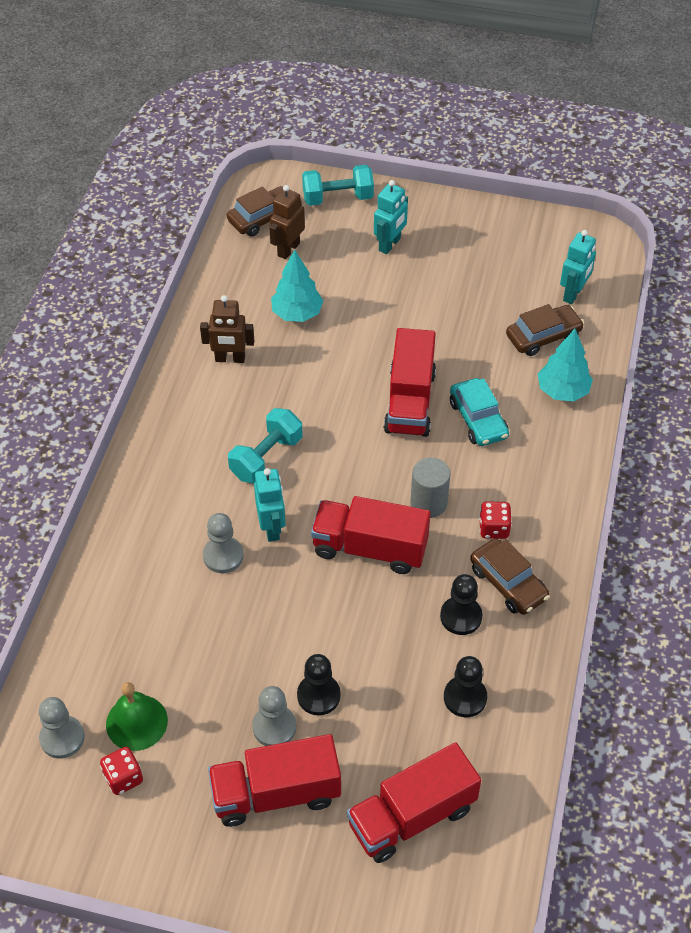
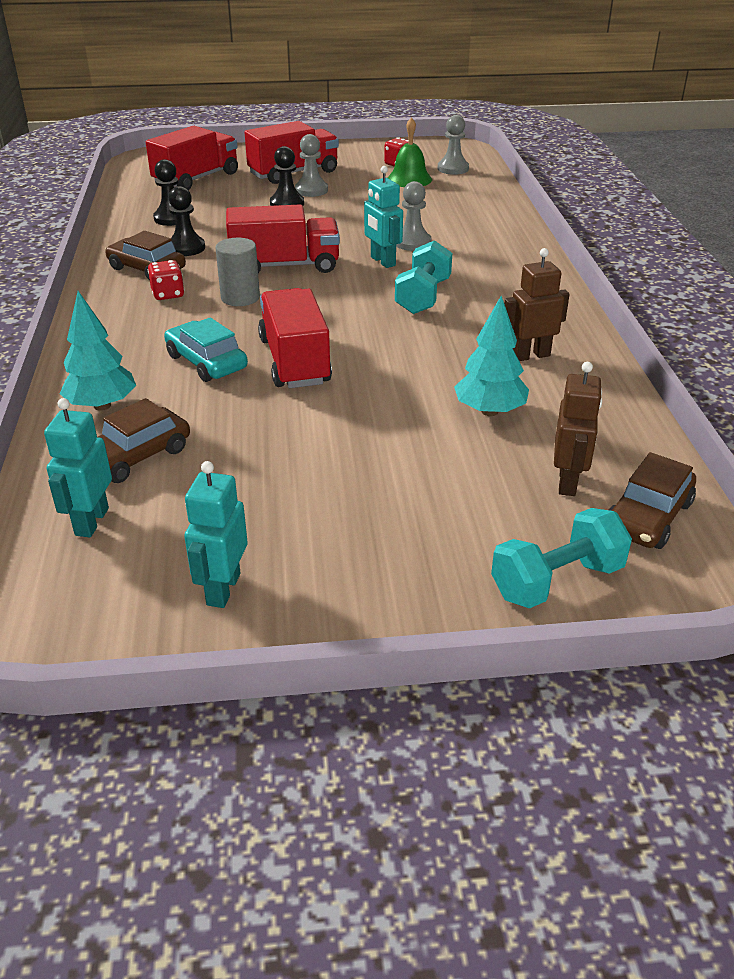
camera: 160 degrees right, 15 degrees down
turquoise robot [374,180,408,254] -> turquoise robot moved to [184,461,248,608]

